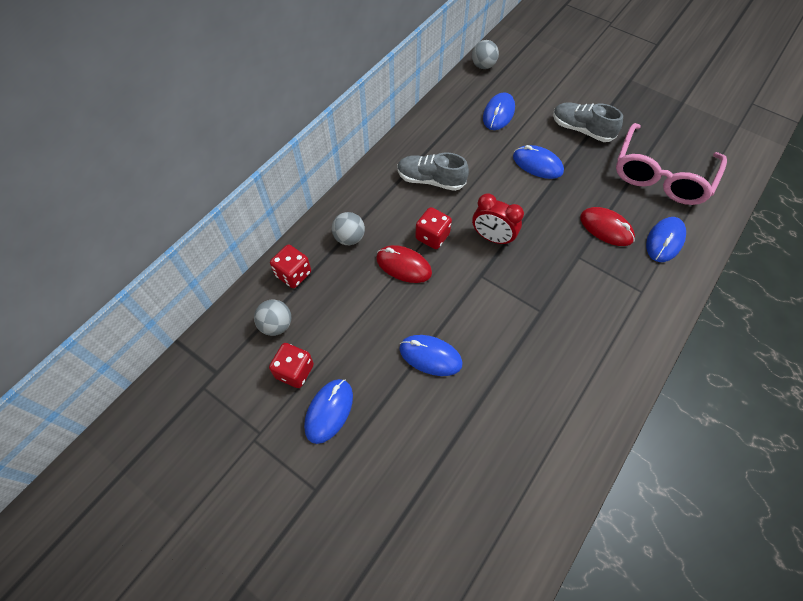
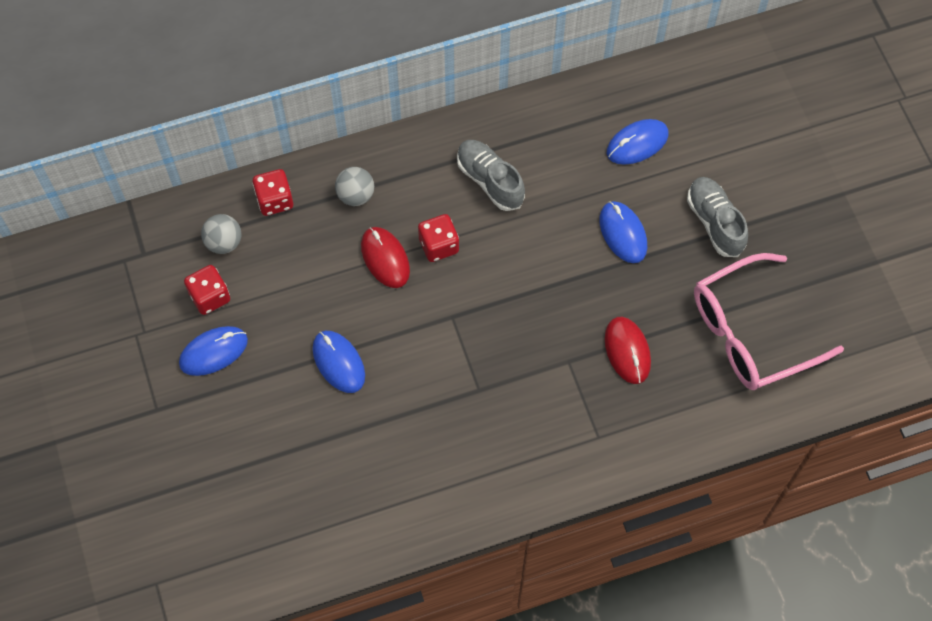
camera: 35 degrees right, 5 degrees up
grey ball [472,40,499,69] -> none
red clock [472,193,524,245] -> none
blue mouse [646,217,686,262] -> none

